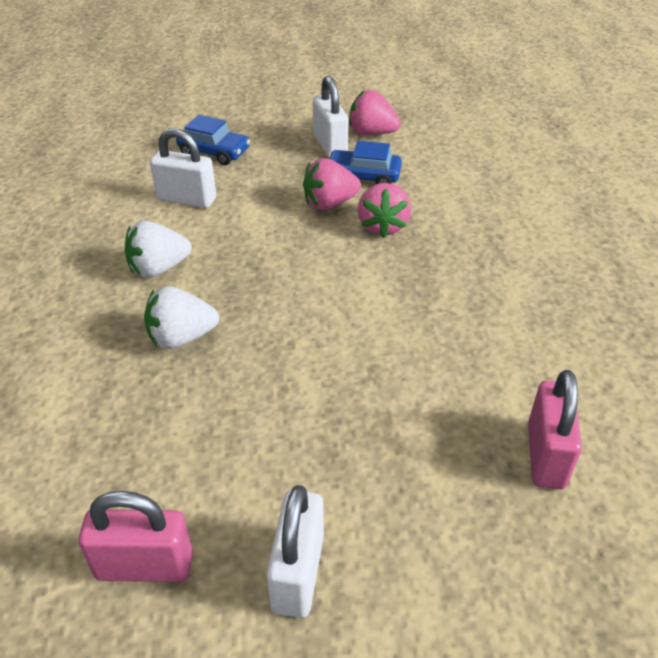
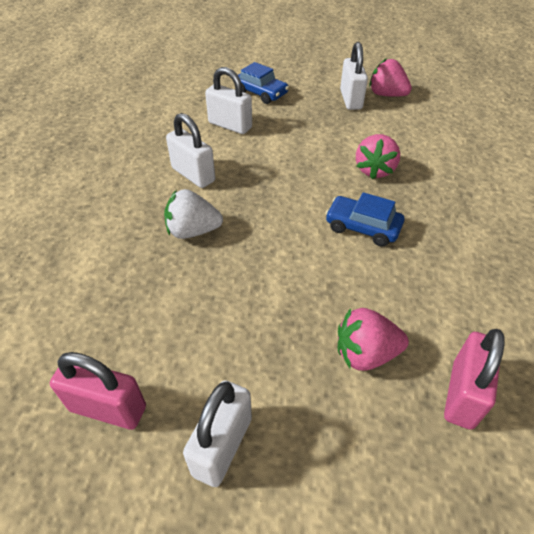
camera: 15 degrees right, 5 degrees up
white strawberry [125,221,192,278] -> white padlock [166,113,215,188]
pink strawberry [303,158,361,210] -> pink strawberry moved to [338,308,409,371]
blue car [329,141,402,184] -> blue car moved to [325,192,404,246]

